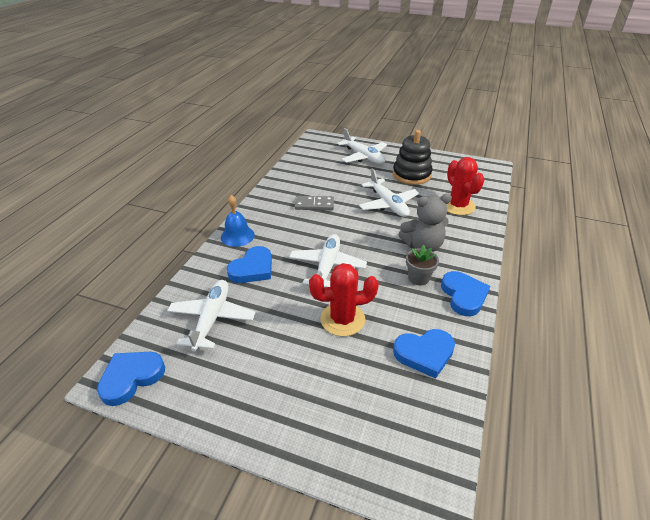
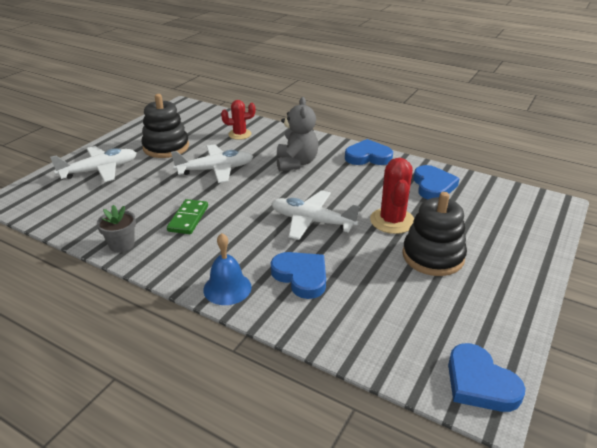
camera: 80 degrees left, 5 degrees down
white plane [167,280,256,351] -> none
grey domino [295,196,334,210] -> green domino [167,199,208,234]
grey flower pot [406,245,439,286] -> grey flower pot moved to [97,205,136,253]
red cactus [446,157,485,215] -> red cactus [221,100,255,140], size x0.66
none -> black stacking toy [402,192,467,276]

